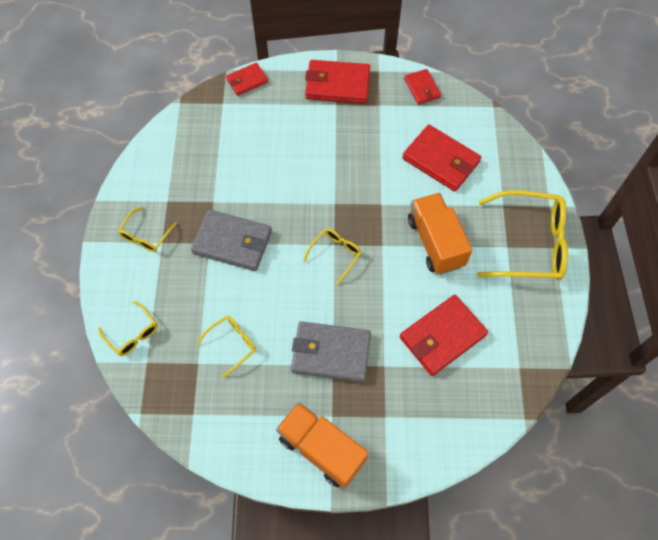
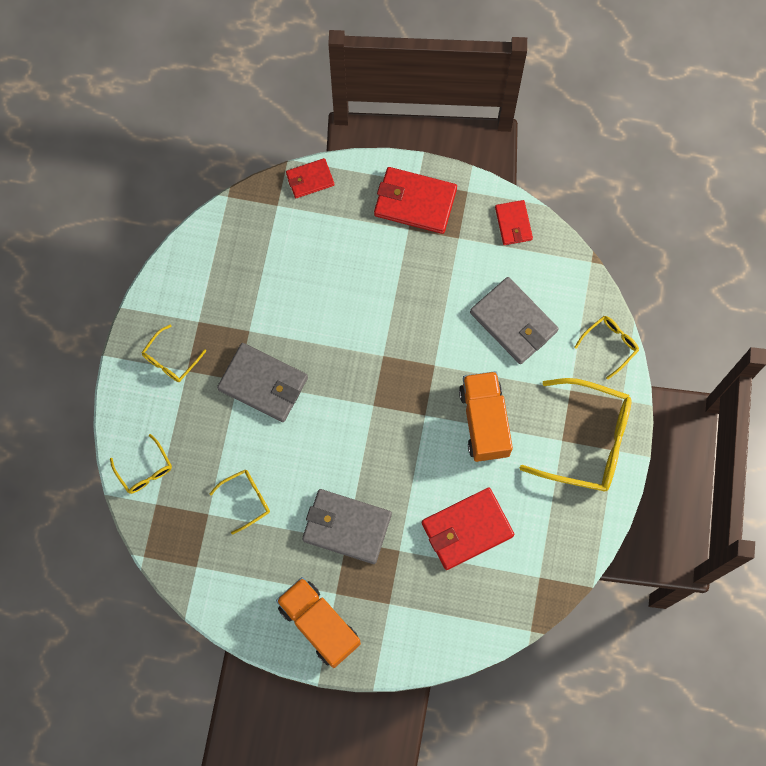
camera: 10 degrees right, 10 degrees up
yellow glasses [303,228,361,285] -> yellow glasses moved to [574,316,639,380]
red wallet [402,124,481,192] -> grey wallet [470,277,559,364]

